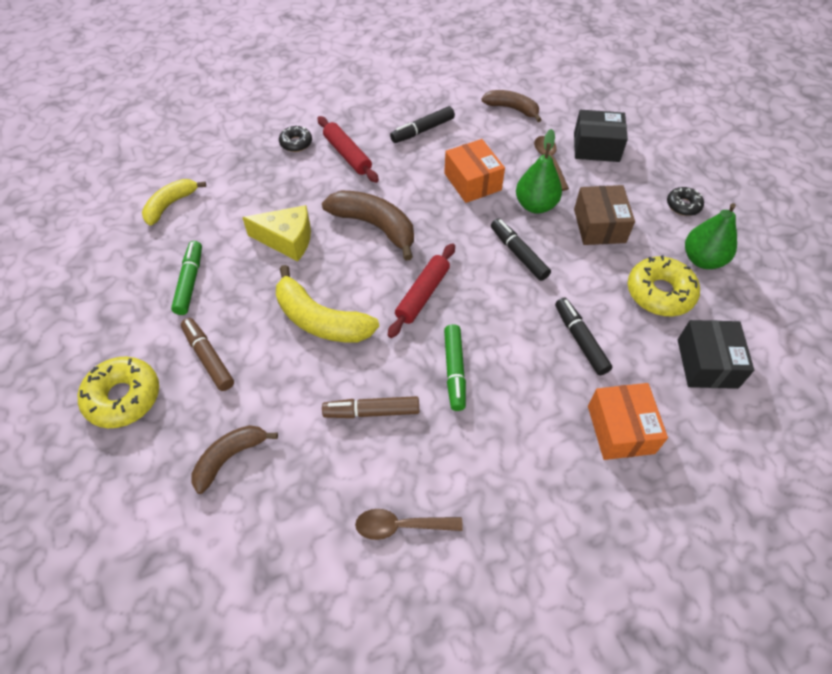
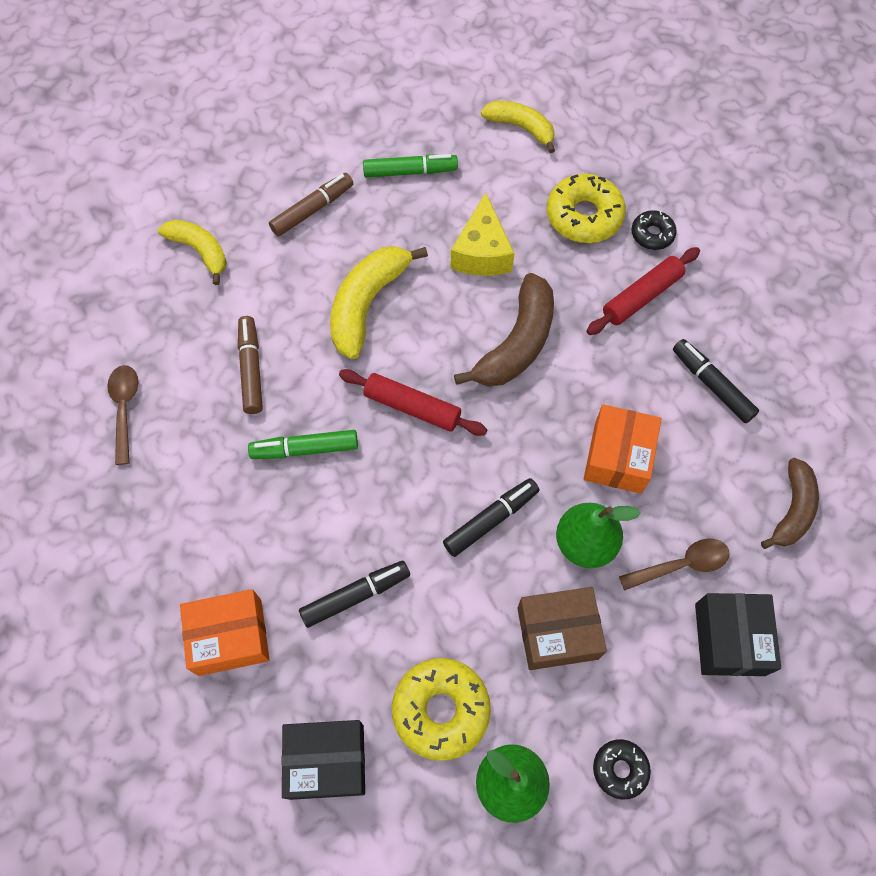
camera: 85 degrees right, 10 degrees up
yellow donut [78,356,159,428] -> yellow donut moved to [547,174,626,243]
brown banana [191,425,278,494] -> yellow banana [158,219,227,285]
orange box [444,139,505,203] -> orange box turned 45 degrees counterclockwise [584,404,661,494]

